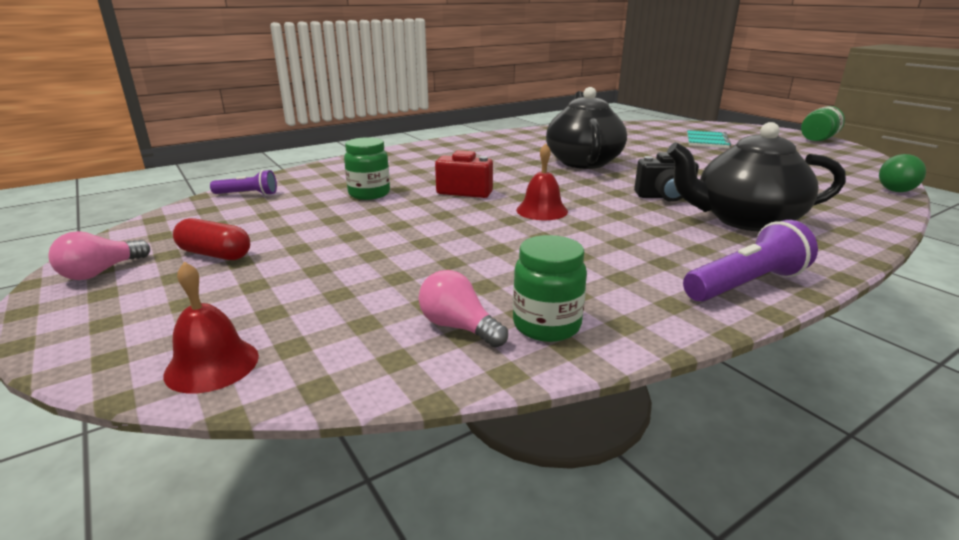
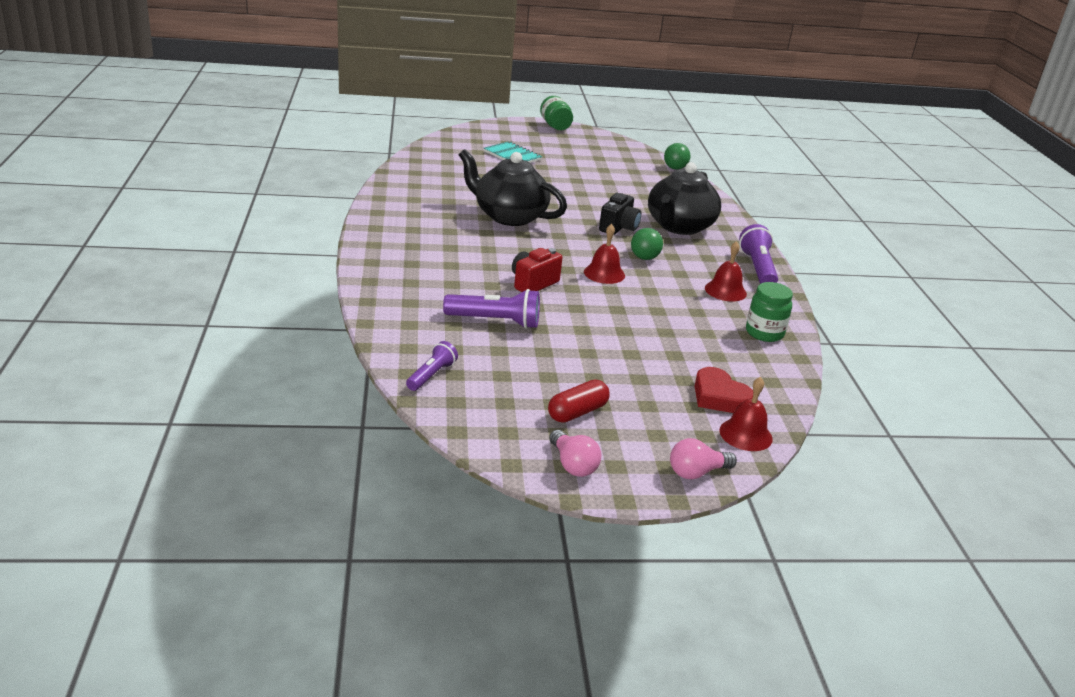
camera: 65 degrees left, 5 degrees up
green jar [344,137,390,200] -> purple flashlight [443,289,540,329]
pink light bulb [419,270,508,347] -> pink light bulb moved to [670,438,737,479]
none -> green ball [631,228,663,260]
none -> red heart [695,367,753,413]
none -> red bell [705,241,747,301]

